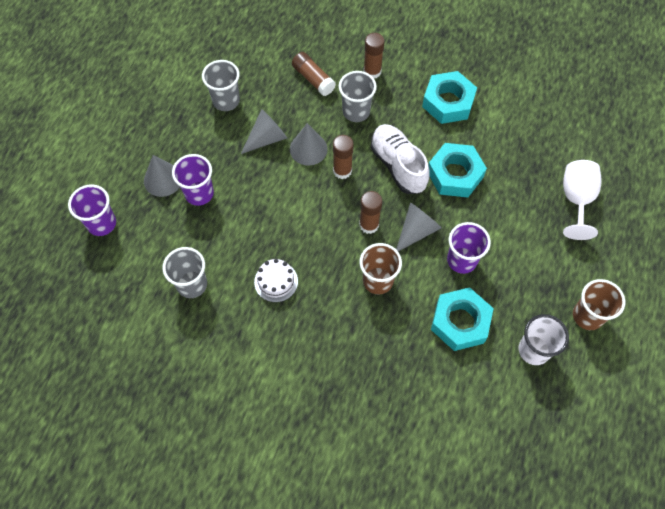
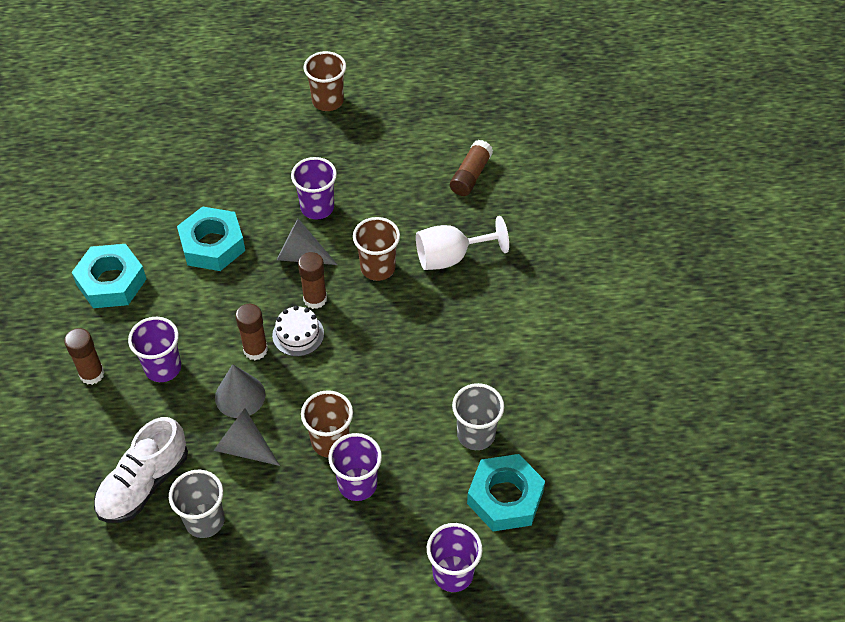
camera: 115 degrees left, 10 degrees down
grey cone [144,155,180,197] -> none
white cake [254,259,298,302] -> white cake moved to [272,306,324,356]
brown glue stick [292,52,336,96] -> brown glue stick moved to [450,140,493,196]
grey cup [339,71,377,122] -> purple cup [128,317,181,382]
white shoe [371,124,429,194] -> white shoe moved to [94,417,188,523]
turquoise nut [431,287,494,351] -> turquoise nut moved to [467,454,545,531]
white cup [519,314,569,365] -> none
white goblet [563,160,602,240] -> white goblet moved to [416,216,509,270]
none -> brown cup [301,390,353,457]

